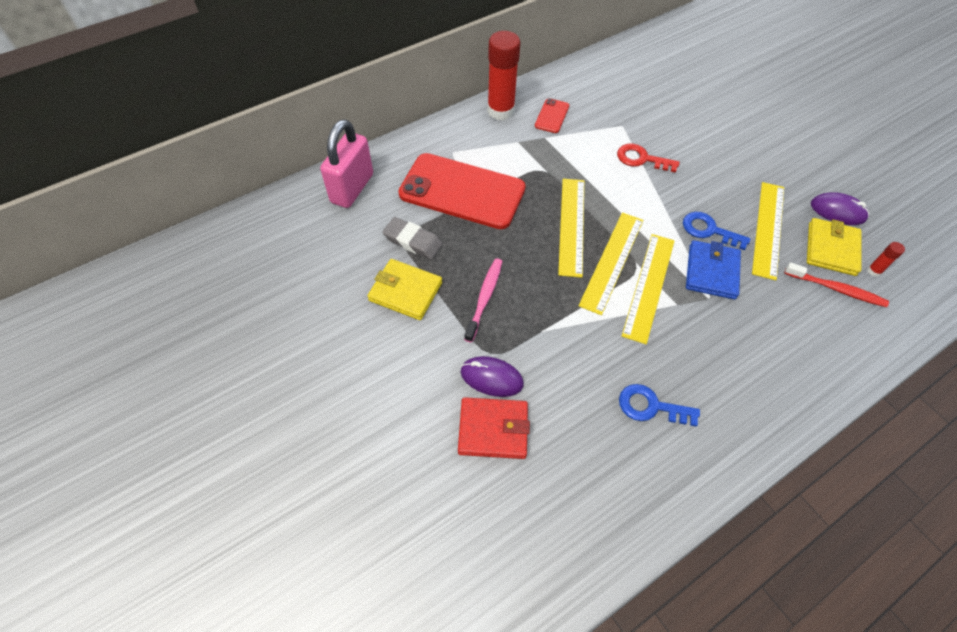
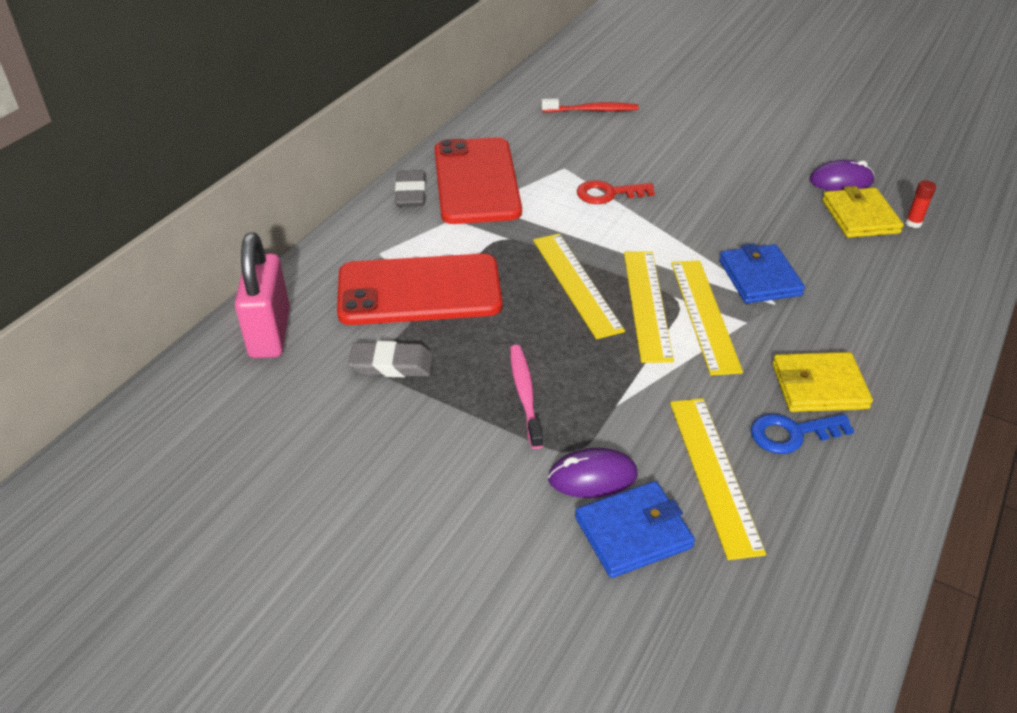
camera: 25 degrees left, 15 degrees down
yellow wallet [367,259,442,320] -> yellow wallet moved to [772,352,873,412]
red wallet [458,397,530,459] -> blue wallet [575,481,695,578]
red glue stick [487,31,520,120] -> grey eraser [395,170,426,207]
red phone [535,98,569,133] -> red phone [435,137,522,224], size x2.37
blue key [683,212,751,250] -> none
yellow ruler [752,182,784,280] -> yellow ruler moved to [670,398,766,560]
red toothbrush [784,262,889,307] -> red toothbrush moved to [541,99,639,112]

